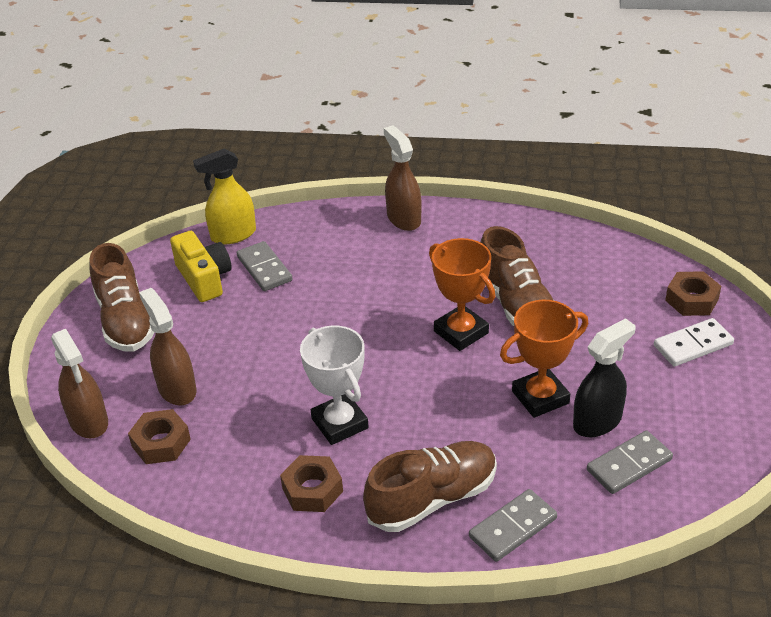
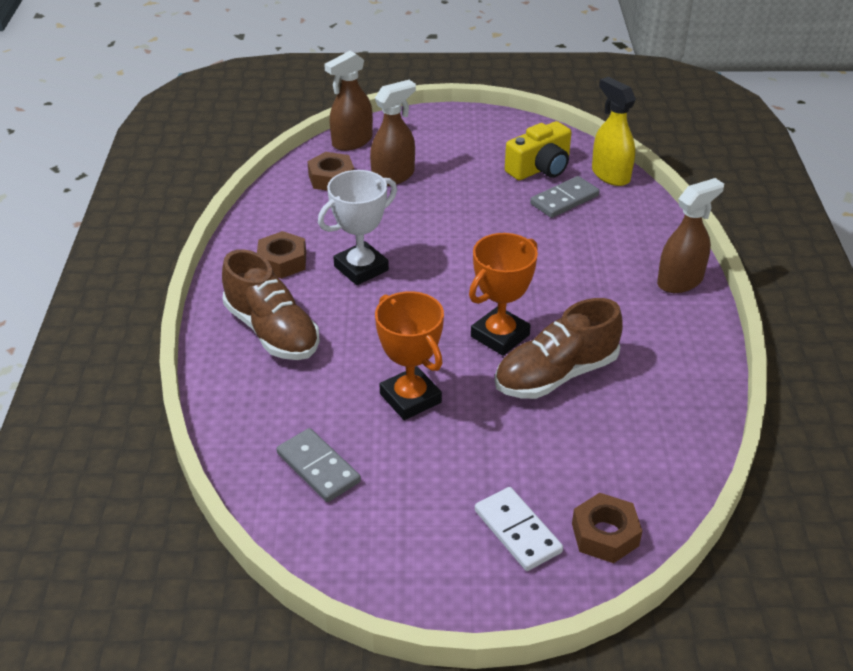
camera: 80 degrees right, 0 degrees up
brown shoe [89,243,154,352] -> none
grey domino [469,489,557,562] -> none
black spray bottle [573,318,635,437] -> none

